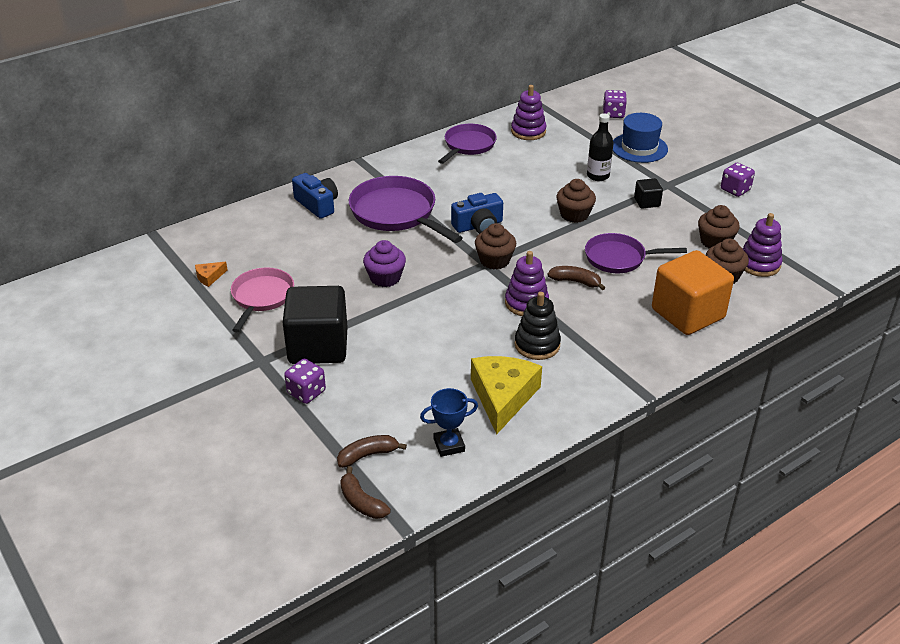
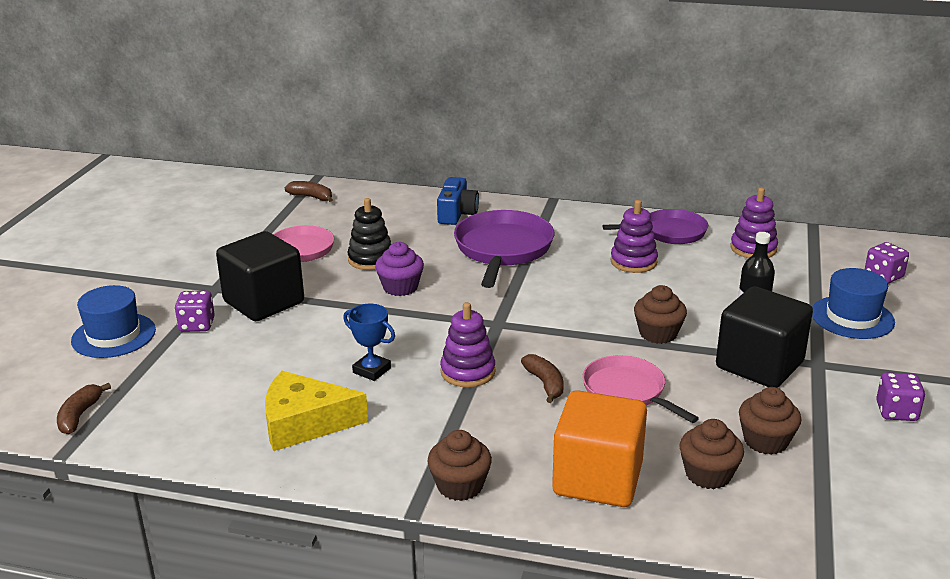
camera: 50 degrees right, 10 degrees down
orange cheese [195,262,227,287] -> none
brown banana [337,435,407,468] -> brown banana moved to [285,181,333,202]
blue trophy [420,388,478,457] -> blue trophy moved to [343,304,395,381]
blue camera [451,193,503,234] -> none
yellow cheese [471,356,542,434] -> yellow cheese turned 150 degrees counterclockwise [265,371,368,451]
brown cupcake [475,223,516,270] -> brown cupcake moved to [428,430,492,501]
black stacking toy [515,292,561,360] -> black stacking toy moved to [347,198,391,270]
purple pan [585,233,687,273] -> pink pan [582,355,699,423]
black cube [634,178,663,209] -> black cube [716,286,813,388], size x2.23
purple stacking toy [743,213,782,277] -> purple stacking toy moved to [610,200,658,273]
none -> blue hat [71,285,156,358]

